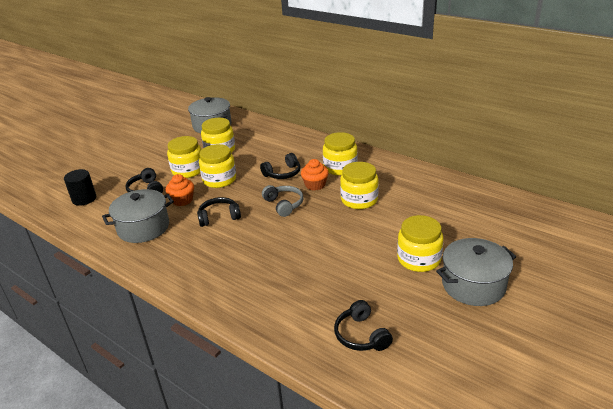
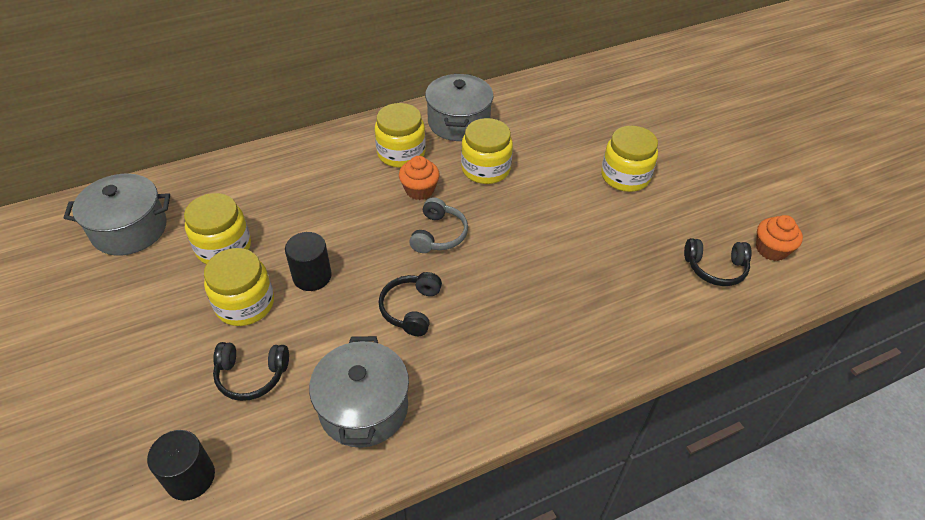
camera: 65 degrees left, 15 degrees up
orange cupcake [165,174,194,206] -> orange cupcake moved to [756,215,803,261]
yellow jar [199,144,236,188] -> black cylinder [285,232,332,291]
black headphones [260,153,301,179] -> none
grey headphones [262,185,304,217] -> grey headphones turned 105 degrees clockwise [409,197,468,253]
grey pot [436,238,517,306] -> grey pot moved to [425,74,493,141]

